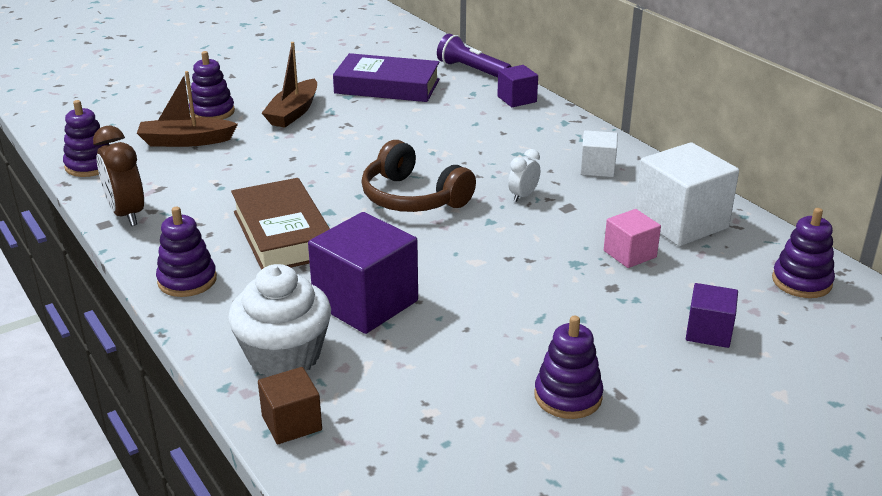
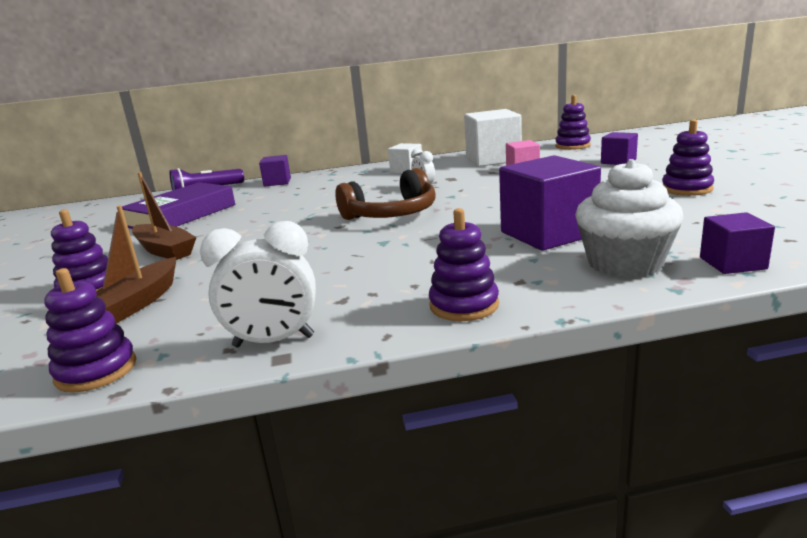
camera: 65 degrees left, 10 degrees down
brown clock [93,126,144,226] -> white clock [200,221,316,347]
brown book [231,178,330,270] -> none
brown cube [258,367,322,444] -> purple cube [700,212,775,274]

